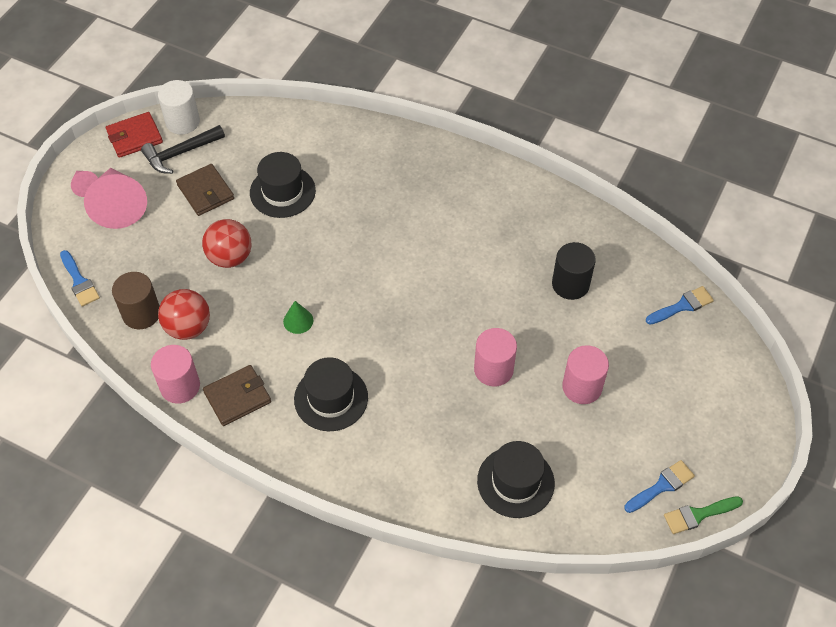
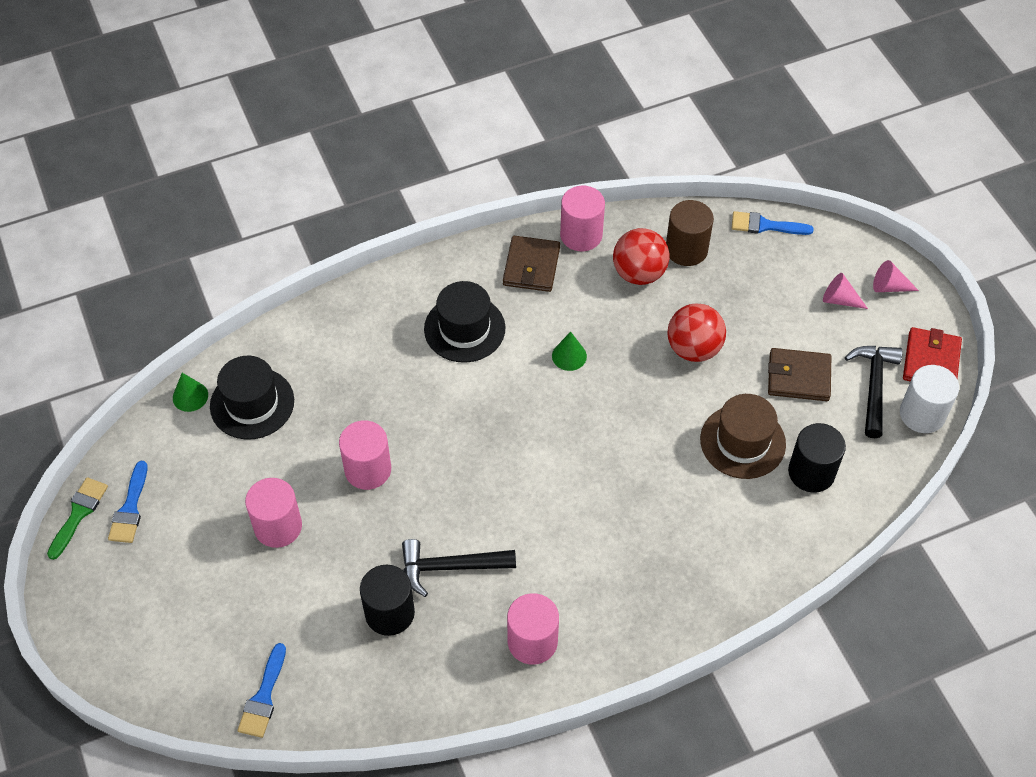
camera: 130 degrees right, 0 degrees up
pink cone [84,168,147,229] -> pink cone [823,273,868,309], size x0.47
black hat [250,152,316,218] -> brown hat [700,394,786,479]
none -> green cone [173,373,208,412]
none -> black hammer [402,539,516,597]
none -> pink cylinder [507,593,559,665]
none -> black cylinder [788,423,846,493]

